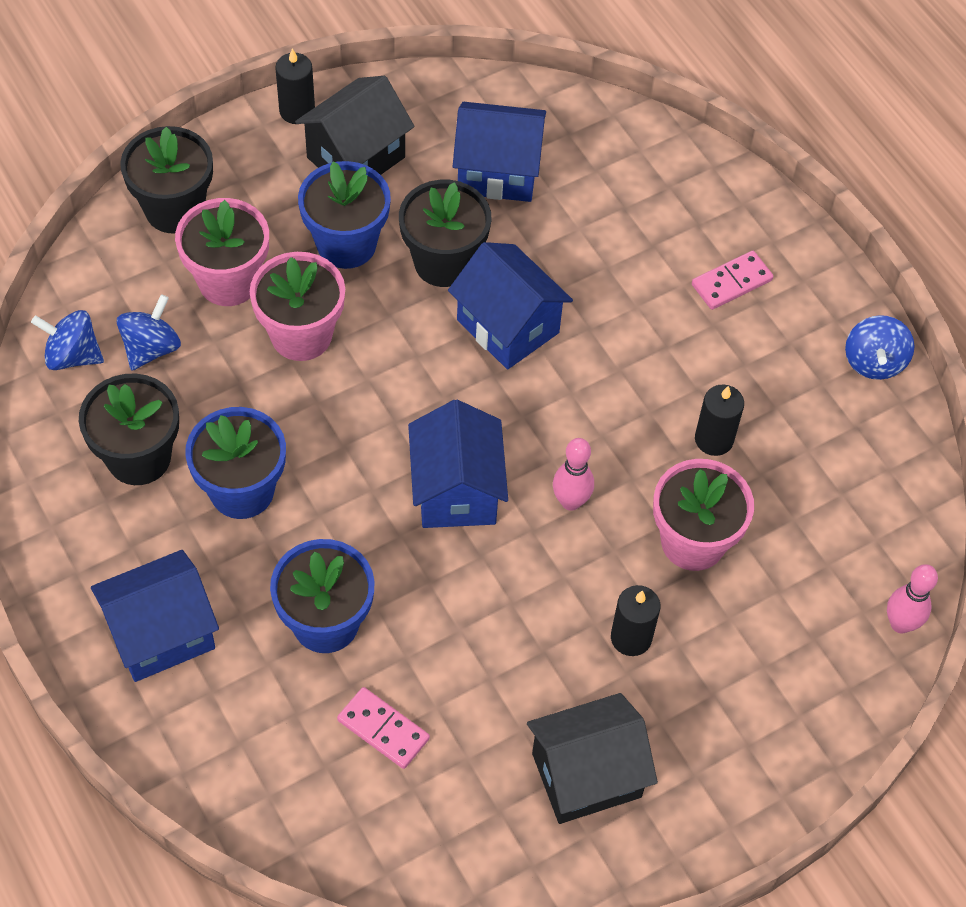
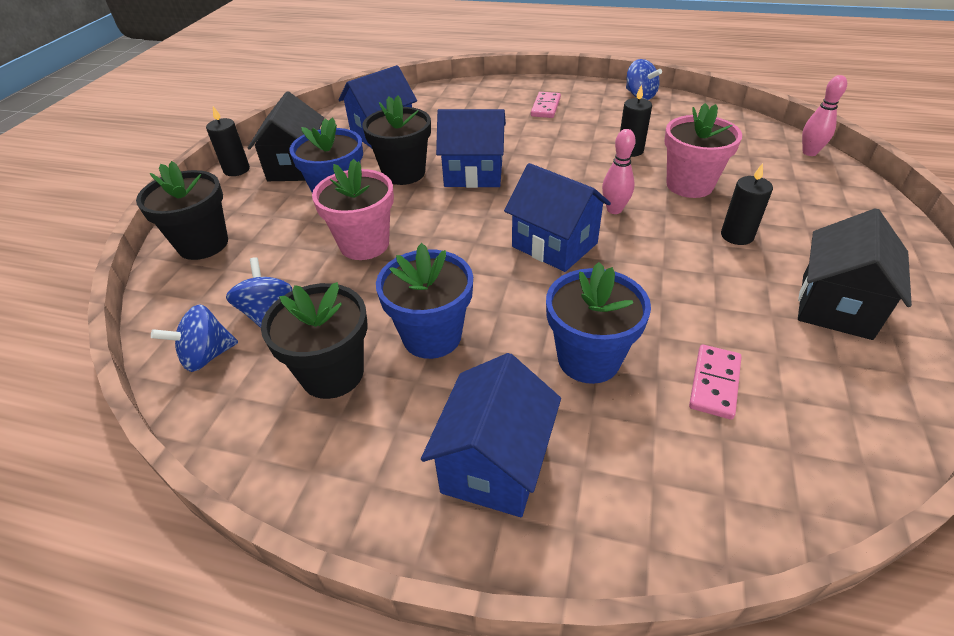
camera: 40 degrees left, 15 degrees down
pink flower pot [175,198,269,306] -> none
pink domino [337,687,430,769] -> pink domino turned 60 degrees counterclockwise [689,345,742,420]

